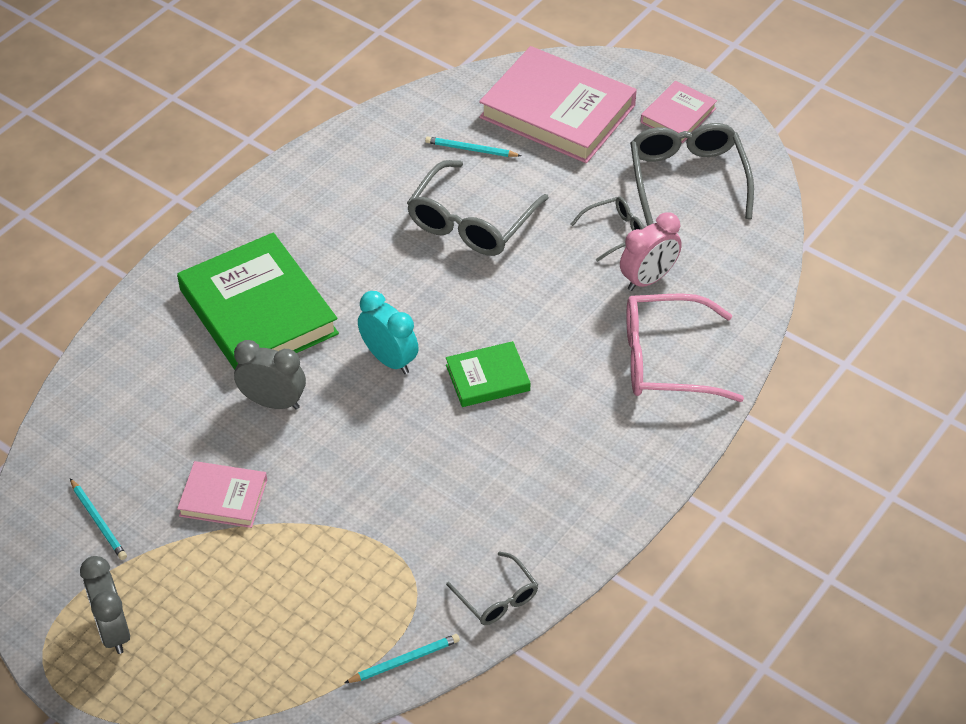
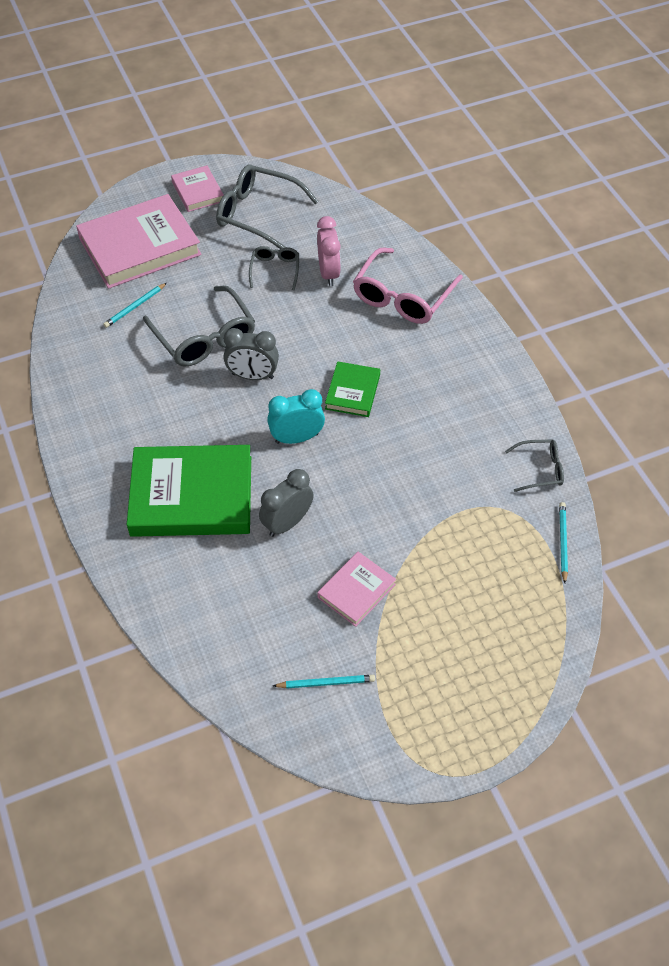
camera: 60 degrees left, 5 degrees up
grey clock [80,556,130,654] -> grey clock moved to [223,328,279,380]

